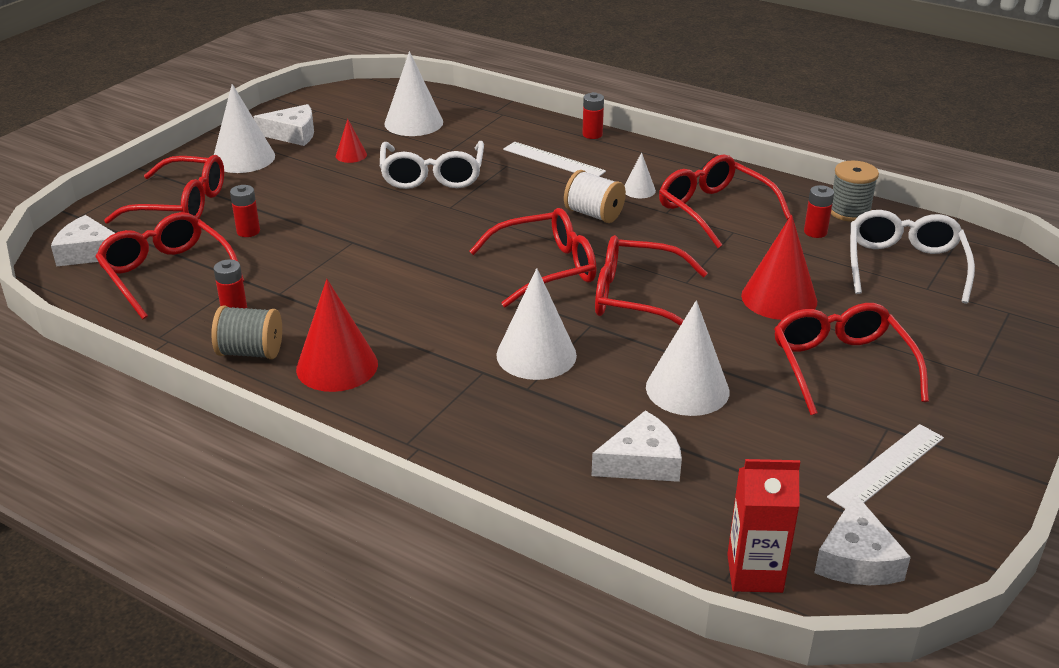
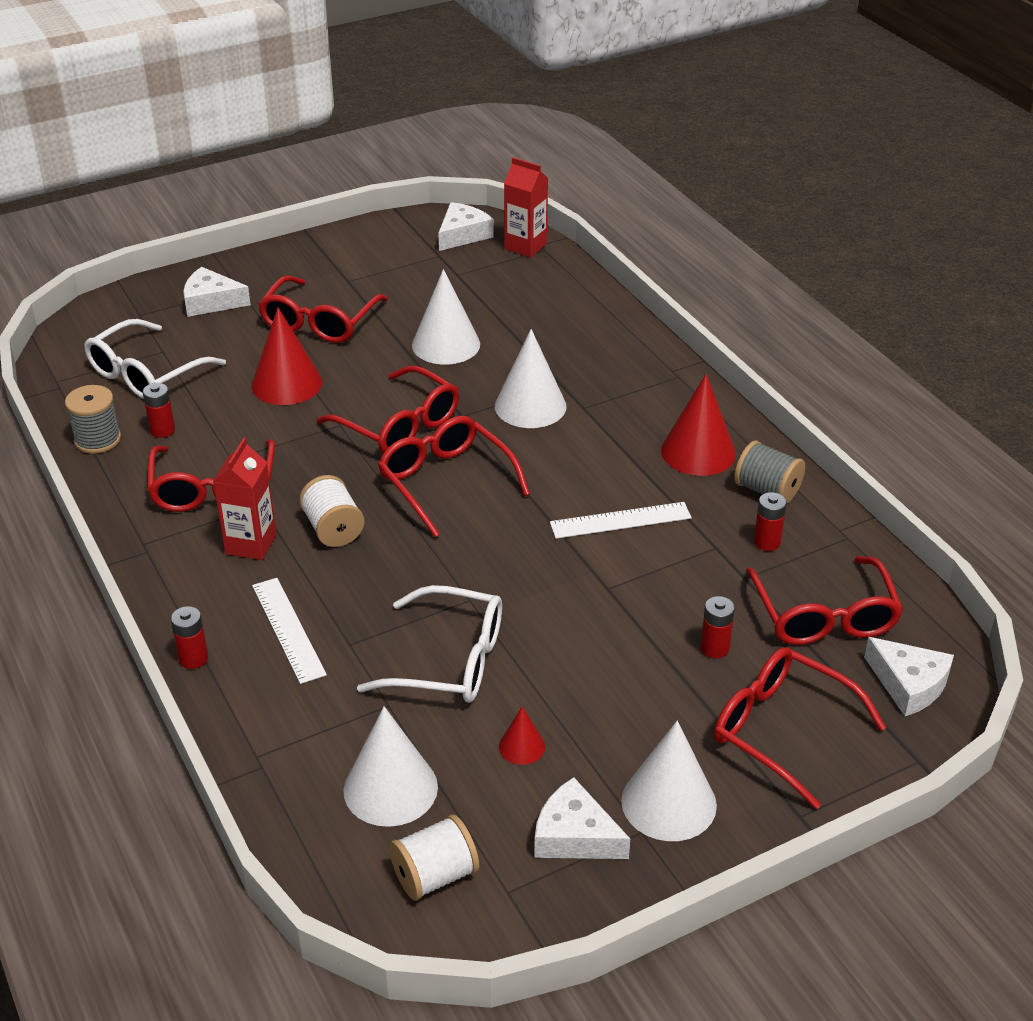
camera: 150 degrees left, 5 degrees up
white glasses [380,141,484,189] -> white glasses turned 75 degrees clockwise [357,585,502,703]
red glasses [469,208,597,308] -> red glasses turned 45 degrees clockwise [378,416,530,537]
white cheese [591,410,682,482] -> white cheese moved to [183,267,251,317]
white cone [625,152,656,198] -> red carton [213,438,277,560]
white ruler [827,424,944,509] -> white ruler moved to [550,502,692,539]
none -> white spool [389,815,479,901]

